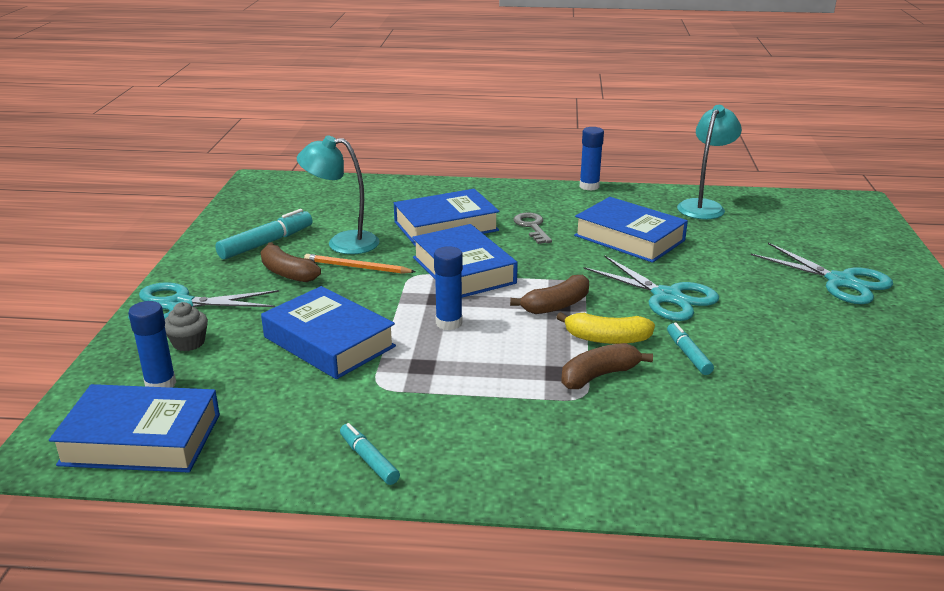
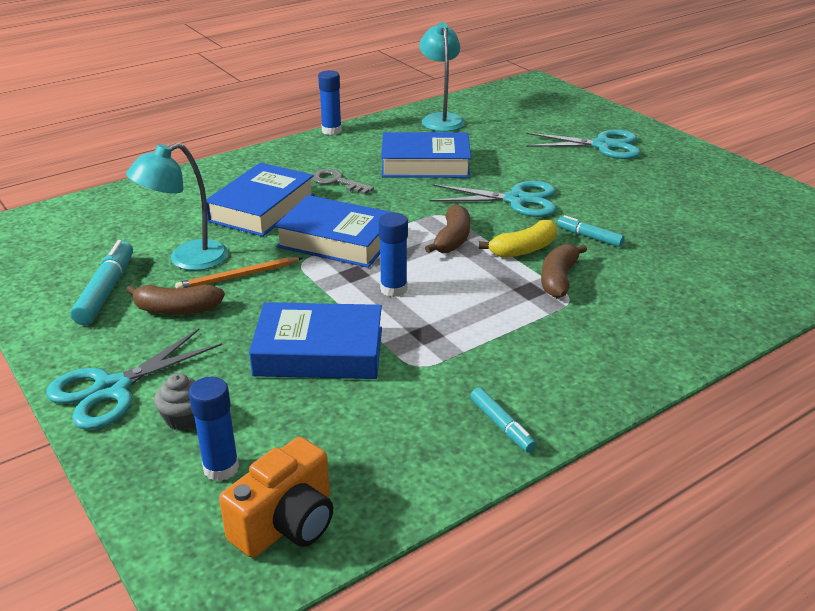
camera: 40 degrees left, 5 degrees up
blue book [49,384,220,473] -> orange camera [219,437,333,558]
turquoise marker [340,423,400,485] -> turquoise marker turned 135 degrees counterclockwise [470,388,537,453]

